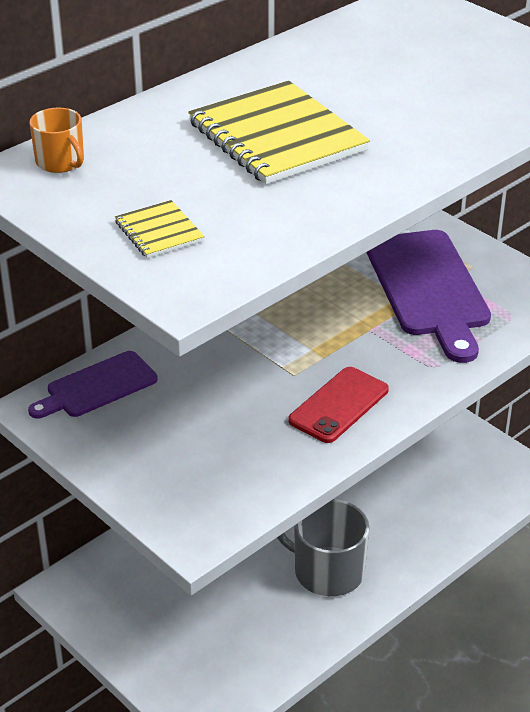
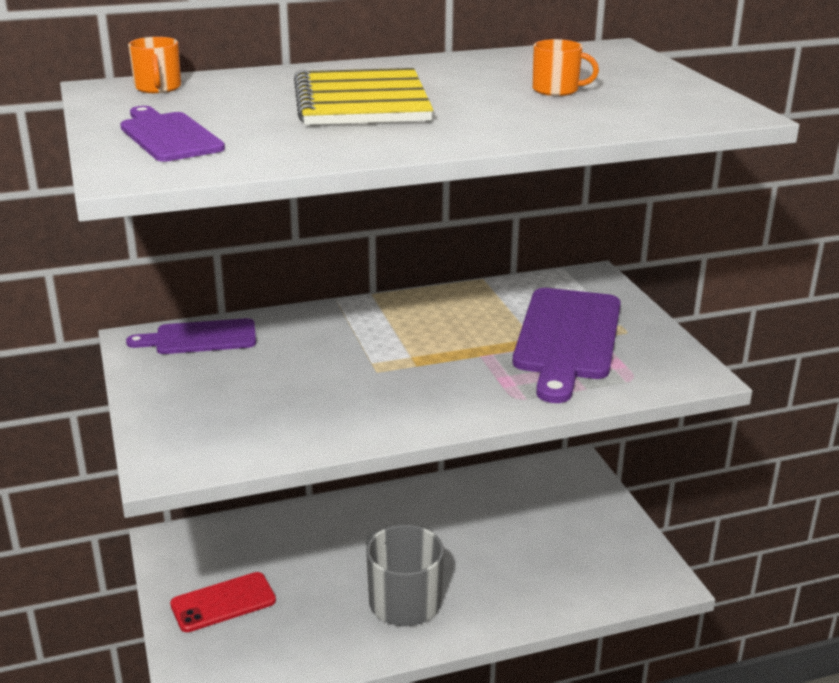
camera: 25 degrees right, 10 degrees down
yellow notebook [115,200,205,258] -> purple cutting board [120,106,225,162]
red phone [288,367,389,443] -> red phone moved to [170,572,276,632]
none -> orange mug [532,39,599,96]

